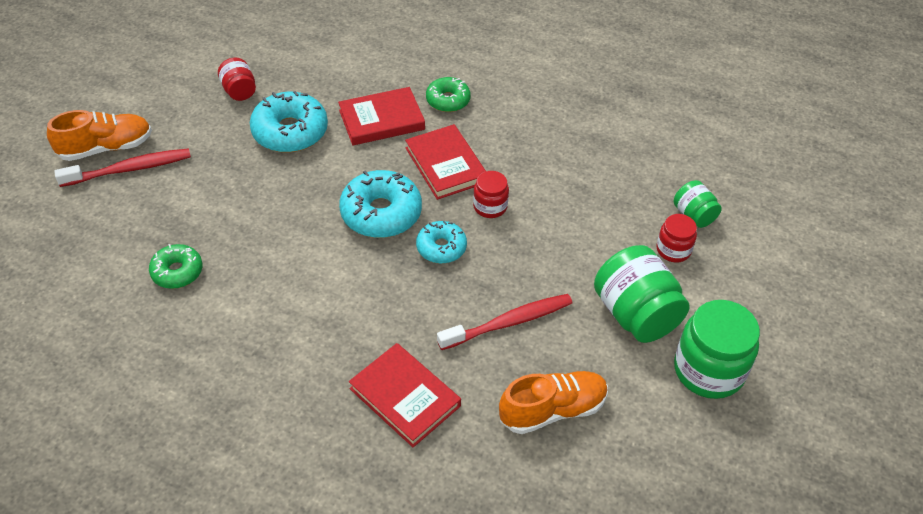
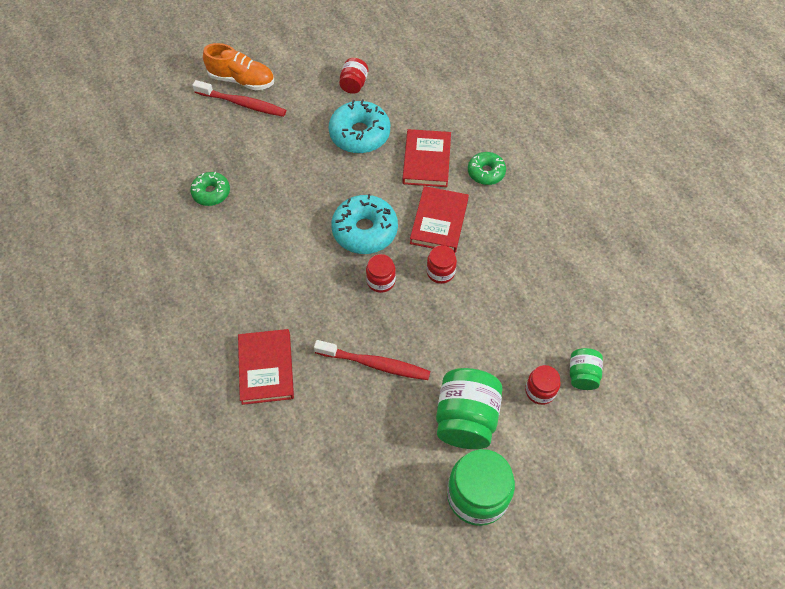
camera: 40 degrees right, 10 degrees up
red book [338,87,425,145] -> red book turned 75 degrees clockwise [402,129,451,187]
turquoise donut [416,221,467,264] -> red jar [366,254,396,293]
orange shoe [499,371,608,434] -> none

